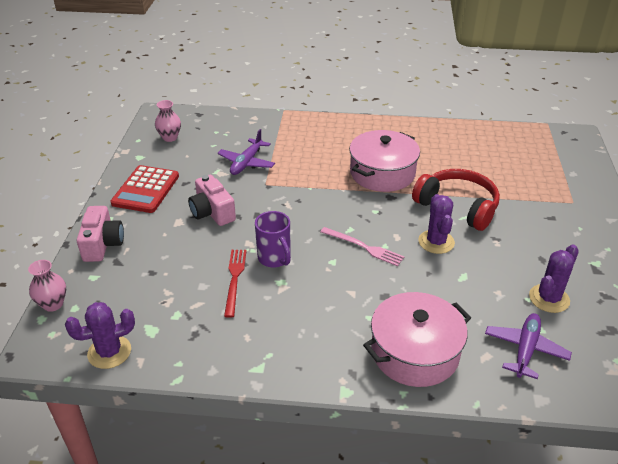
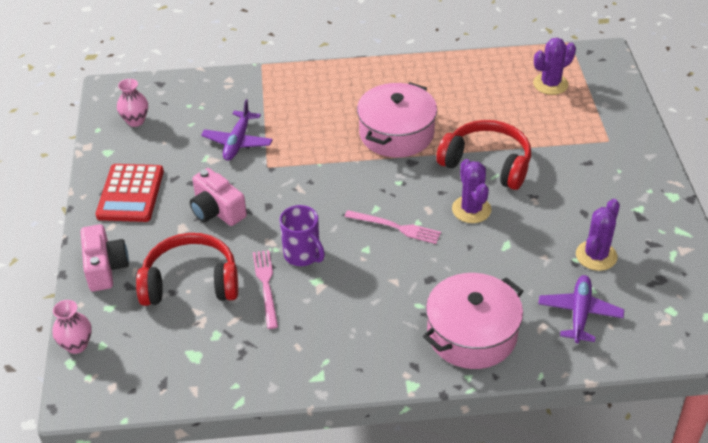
camera: 10 degrees left, 5 degrees up
purple cactus [65,302,135,369] -> purple cactus moved to [533,38,576,95]
red fork [224,250,247,318] -> pink fork [253,250,278,329]
none -> red headphones [136,233,238,306]

